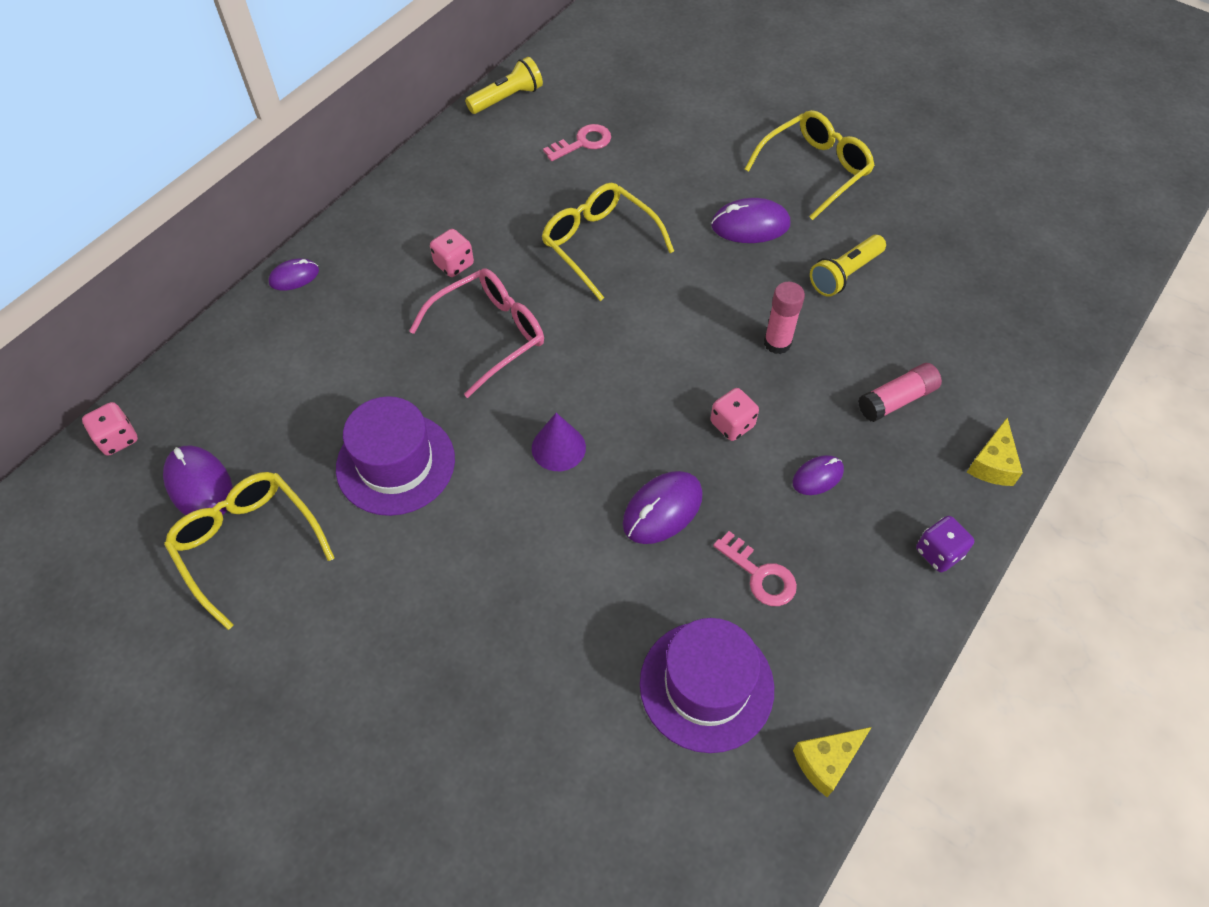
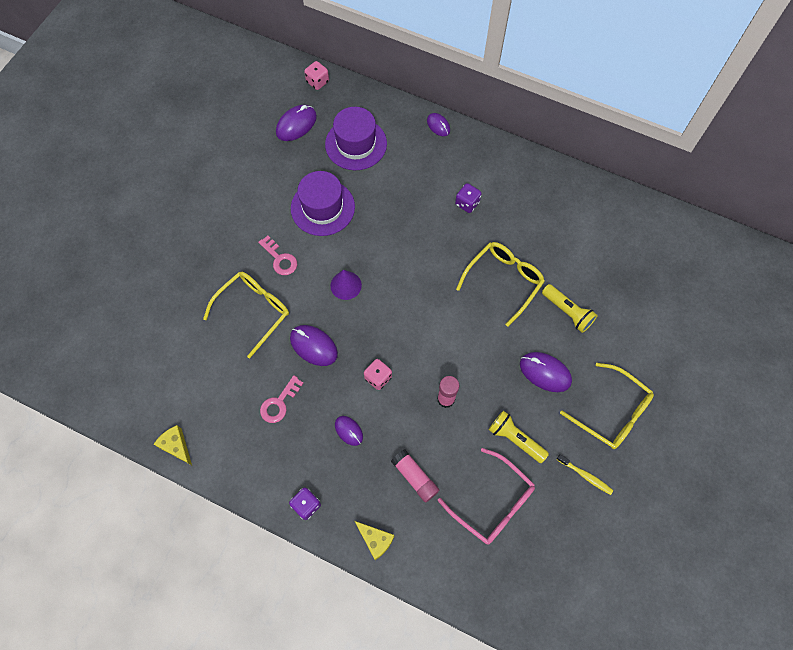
camera: 80 degrees right, 10 degrees up
yellow glasses [164,472,334,630] -> yellow glasses moved to [203,272,289,358]
pink glasses [409,268,544,398] -> pink glasses moved to [438,448,535,545]
pink dice [430,229,474,277] -> purple dice [455,183,482,213]
yellow flashlight [465,57,543,114] -> yellow flashlight moved to [542,284,598,333]
pink key [543,124,611,161] -> pink key moved to [258,236,297,275]
purple hat [640,618,774,753] -> purple hat moved to [325,107,387,170]
purple mouse [711,198,790,243] -> purple mouse turned 45 degrees counterclockwise [520,352,572,392]
yellow cheese [967,418,1023,486] -> yellow cheese turned 150 degrees counterclockwise [355,521,394,560]
none -> yellow toothbrush [557,454,613,495]

